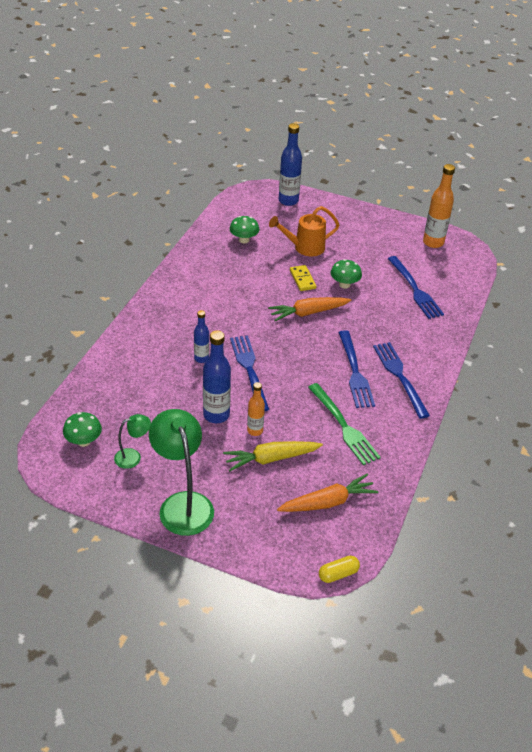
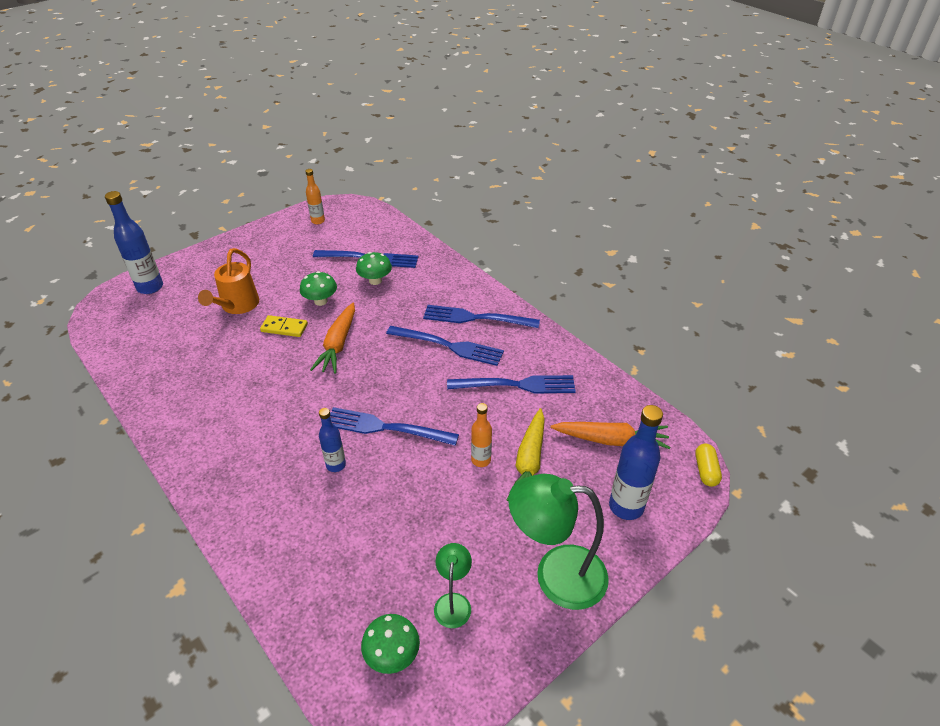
camera: 60 degrees left, 0 degrees up
blue bottle [203,330,231,423] -> blue bottle moved to [609,405,663,520]
green mushroom [230,216,260,243] -> green mushroom moved to [356,252,392,285]
orange carrot [277,473,378,512] -> orange carrot turned 90 degrees clockwise [550,422,670,449]
green fork [308,383,381,465] -> blue fork [447,375,576,393]
orange bottle [423,164,455,248] -> orange bottle [305,169,325,224], size x0.60

